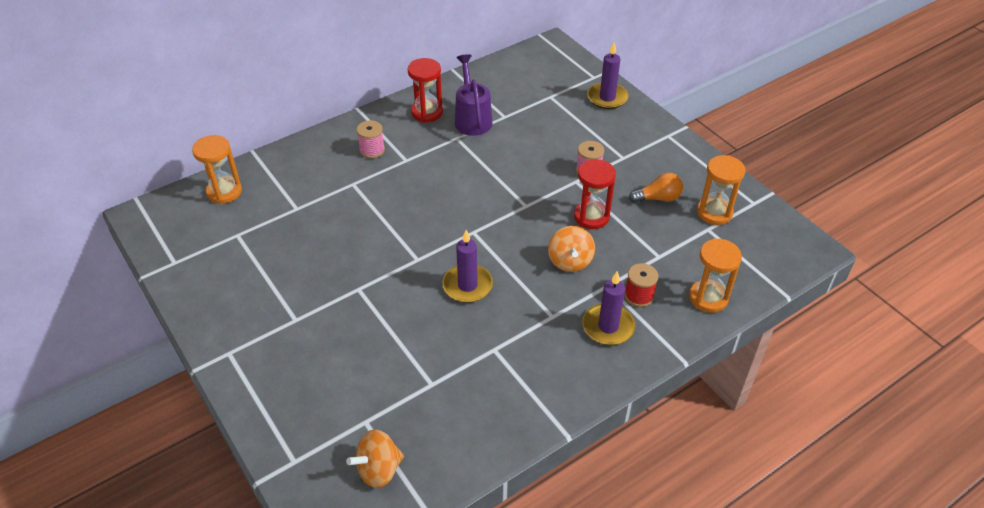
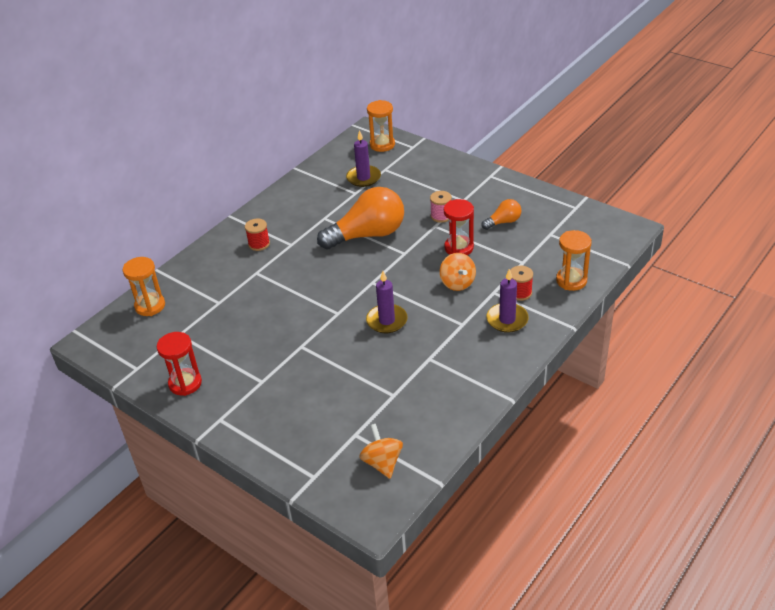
camera: 15 degrees left, 5 degrees down
orange spinning top [346,429,404,488] -> orange spinning top turned 120 degrees clockwise [359,424,403,479]
pink spool [356,120,385,159] -> red spool [245,218,270,251]
red hourglass [408,58,443,123] -> red hourglass moved to [157,332,202,396]
purple watering can [455,54,493,136] -> none
purple candle [587,42,628,109] -> purple candle moved to [346,130,381,187]
orange hourglass [697,155,745,225] -> orange hourglass moved to [367,100,395,152]
none -> orange light bulb [317,187,404,250]

